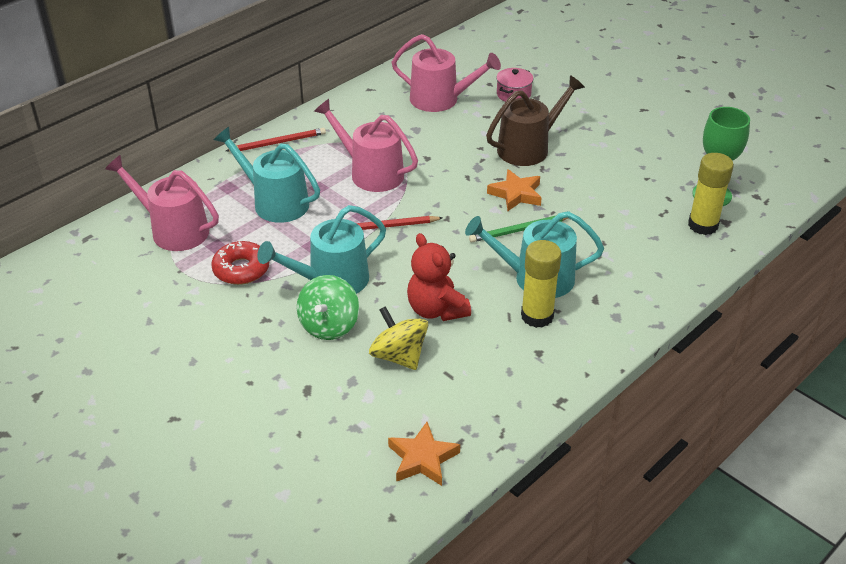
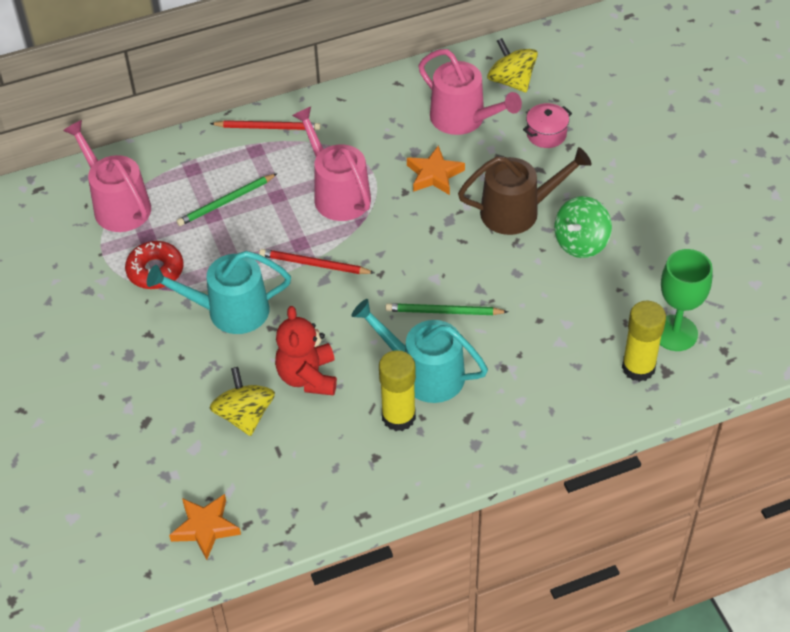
camera: 25 degrees right, 10 degrees up
turquoise watering can [214,127,320,223] -> green pencil [177,174,277,226]
green spinning top [297,275,359,340] -> green spinning top moved to [554,196,612,258]
orange star [487,169,542,211] -> orange star moved to [407,145,465,195]
none -> yellow spinning top [487,38,538,92]

